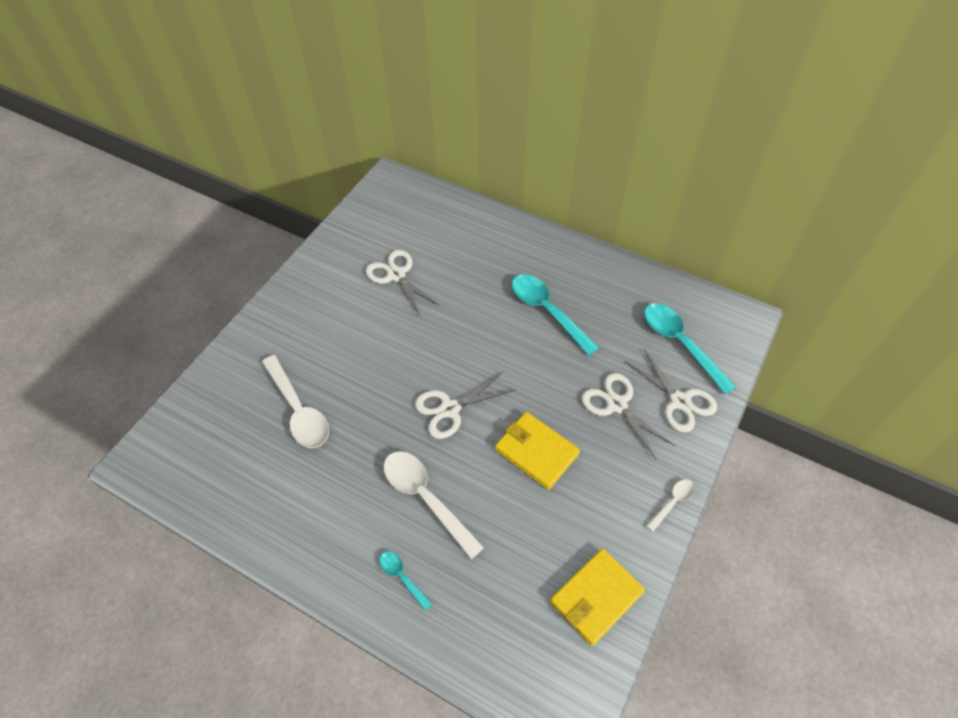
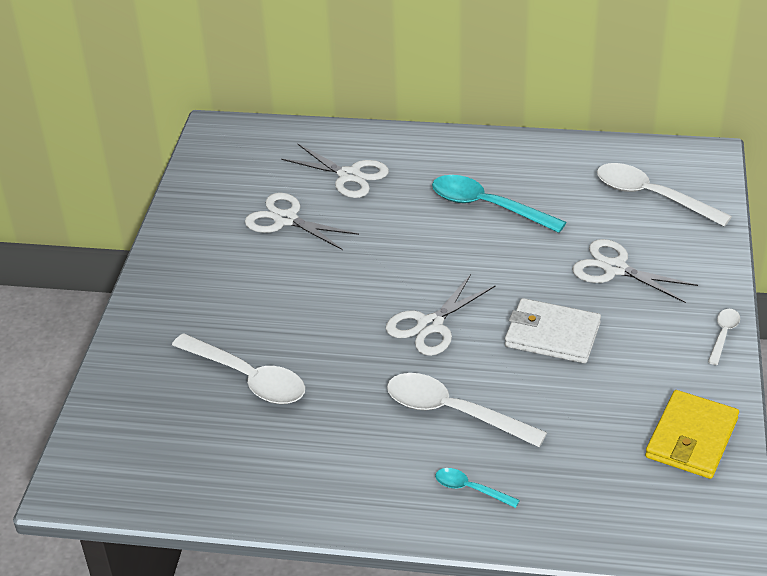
camera: 20 degrees left, 15 degrees down
yellow wallet [495,412,580,490] -> white wallet [505,298,601,363]
white scissors [625,349,717,433] -> white scissors moved to [281,143,389,198]
turquoise spoon [644,303,736,394] -> white spoon [597,163,732,226]

